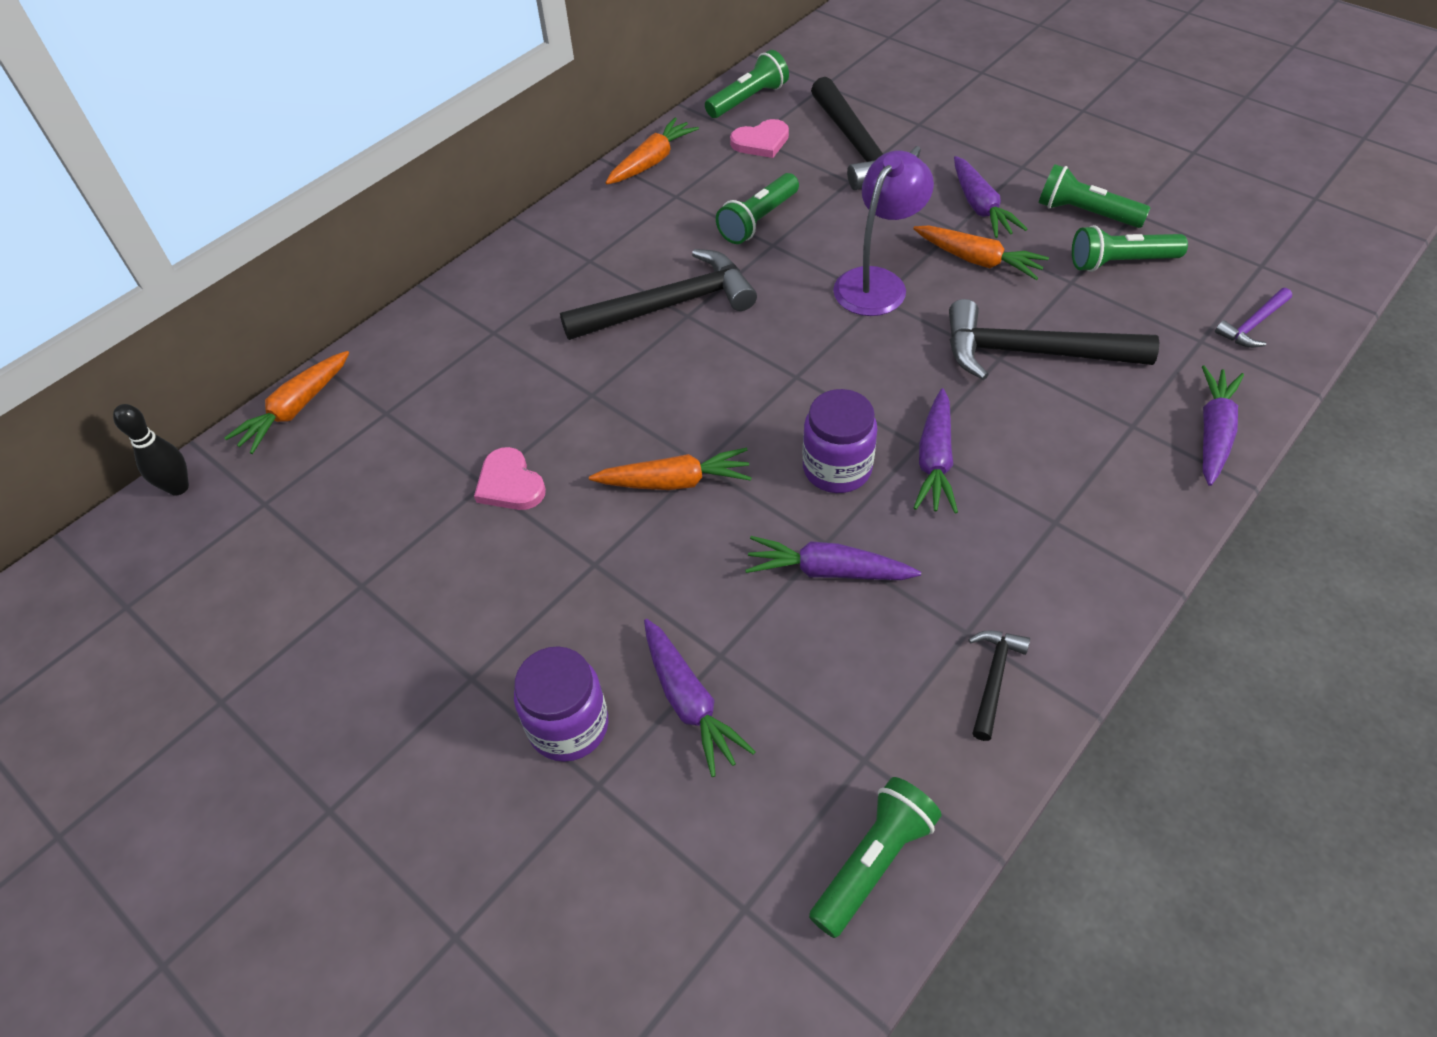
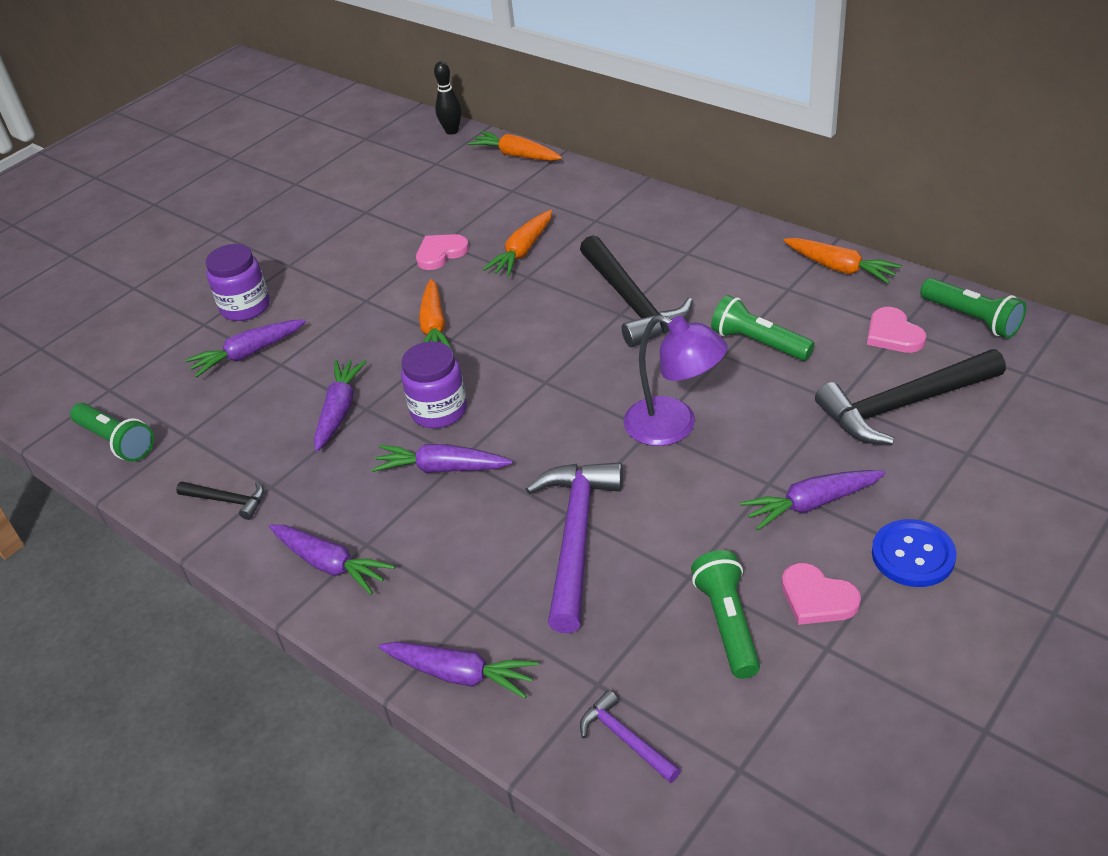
camera: 90 degrees right, 10 degrees down
orange carrot [913,226,1049,280] -> orange carrot moved to [483,210,552,277]
black hammer [949,299,1159,380] -> purple hammer [526,462,623,633]
green flashlight [1039,164,1150,228] -> pink heart [782,563,861,625]
none -> purple carrot [269,525,395,595]
none -> blue button [872,519,956,587]

